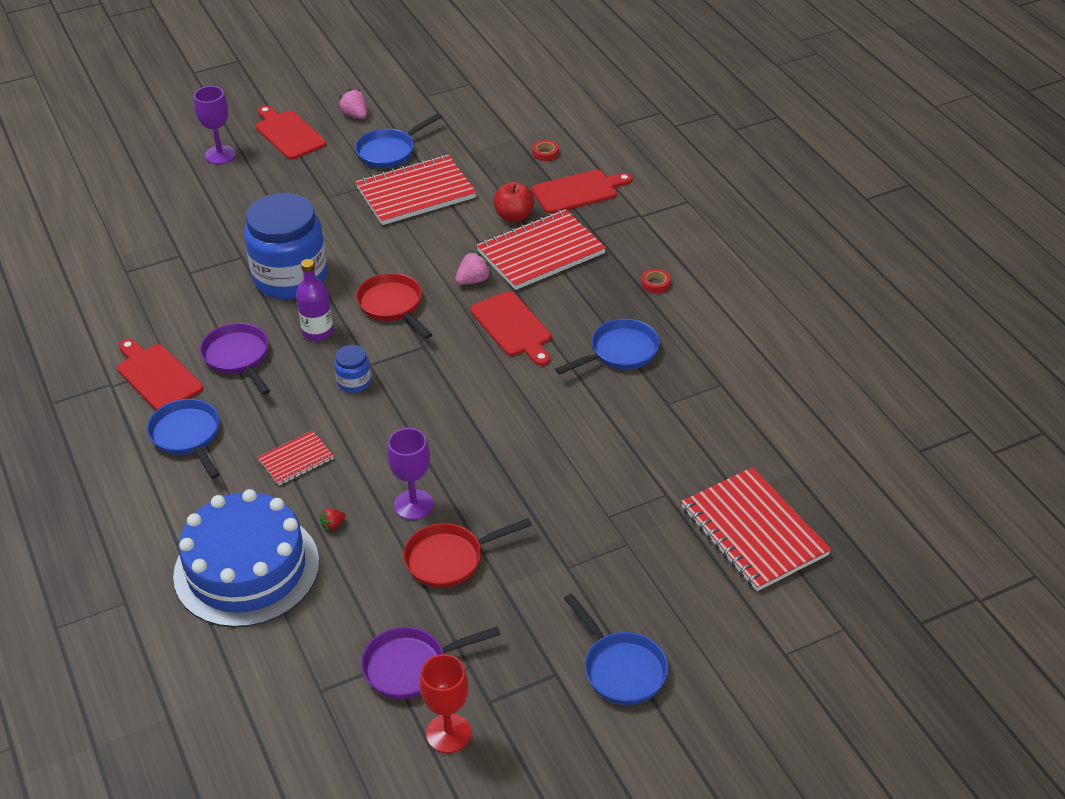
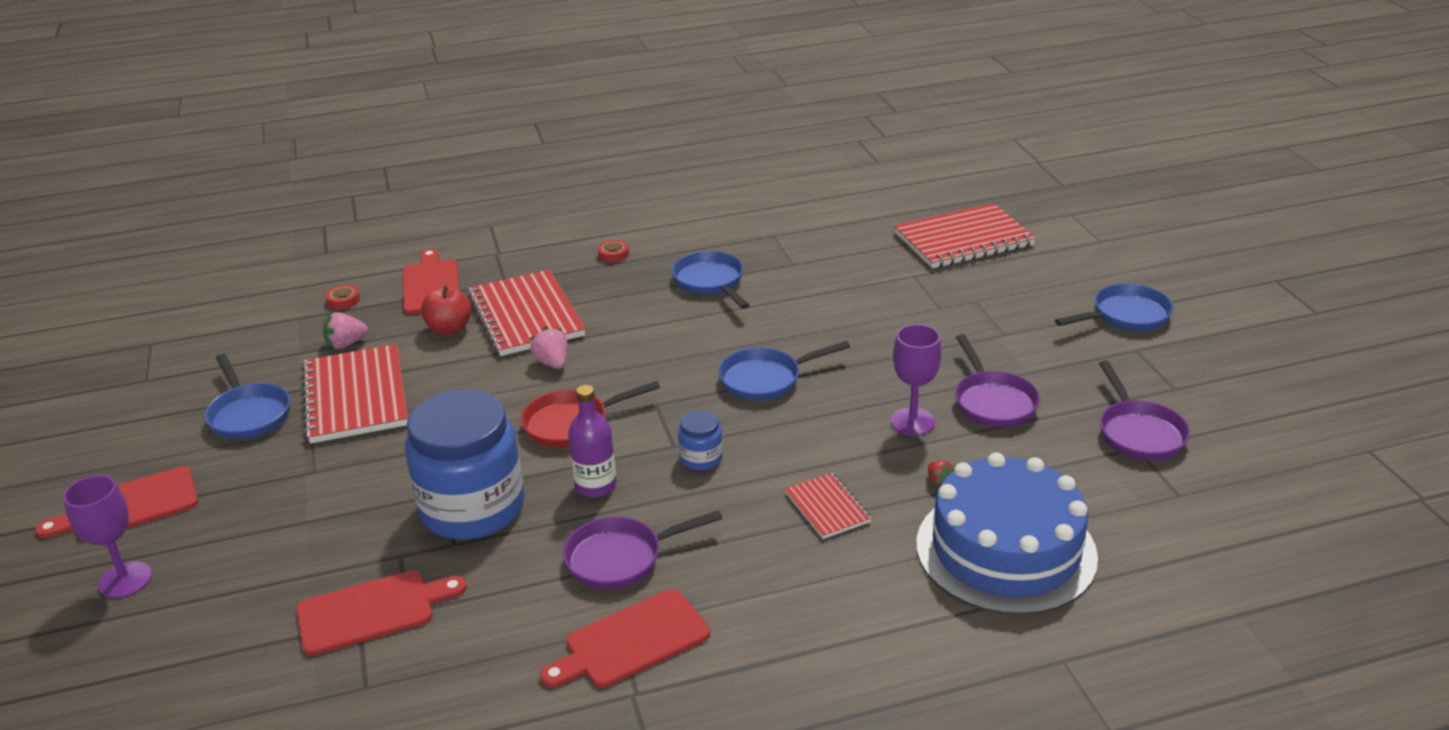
camera: 80 degrees left, 10 degrees down
blue pan [147,399,220,479] -> blue pan moved to [718,341,850,401]
pink strawberry [339,89,367,119] -> pink strawberry moved to [323,312,368,349]
red pan [403,518,532,588] -> purple pan [955,334,1040,428]
red goblet [420,654,471,753] -> none
red cutting board [470,291,551,366] -> red cutting board moved to [296,570,467,656]

